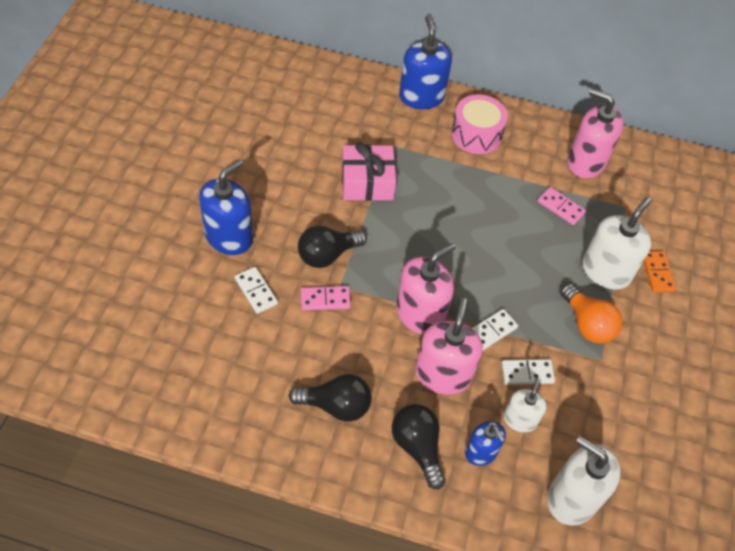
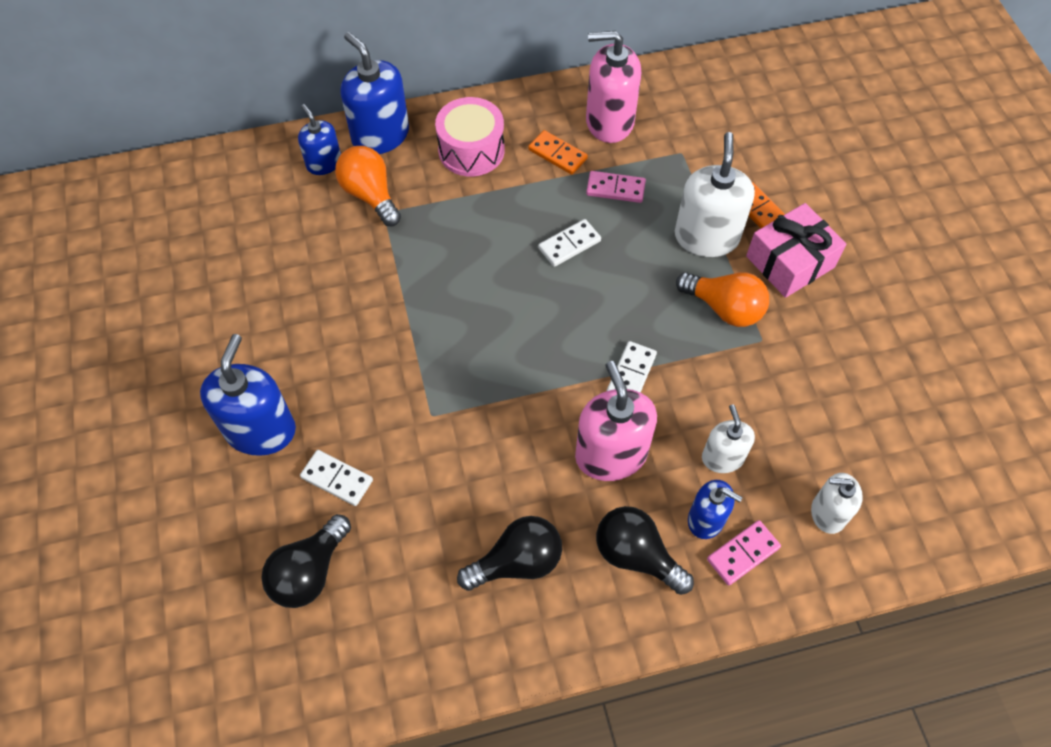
camera: 25 degrees left, 5 degrees up
black light bulb [298,226,367,268] -> black light bulb moved to [261,514,351,608]
pink domino [301,286,351,310] -> pink domino moved to [707,520,781,585]
pink gift [342,142,396,201] -> pink gift moved to [746,203,846,298]
pink soap dispenser [396,243,456,335] -> none
white domino [501,359,555,385] -> white domino moved to [538,219,601,267]
white soap dispenser [547,436,621,525] -> white soap dispenser [811,473,863,534], size x0.59
none -> blue soap dispenser [298,104,341,175]
none -> orange light bulb [335,146,401,226]
none -> orange domino [528,130,588,175]

